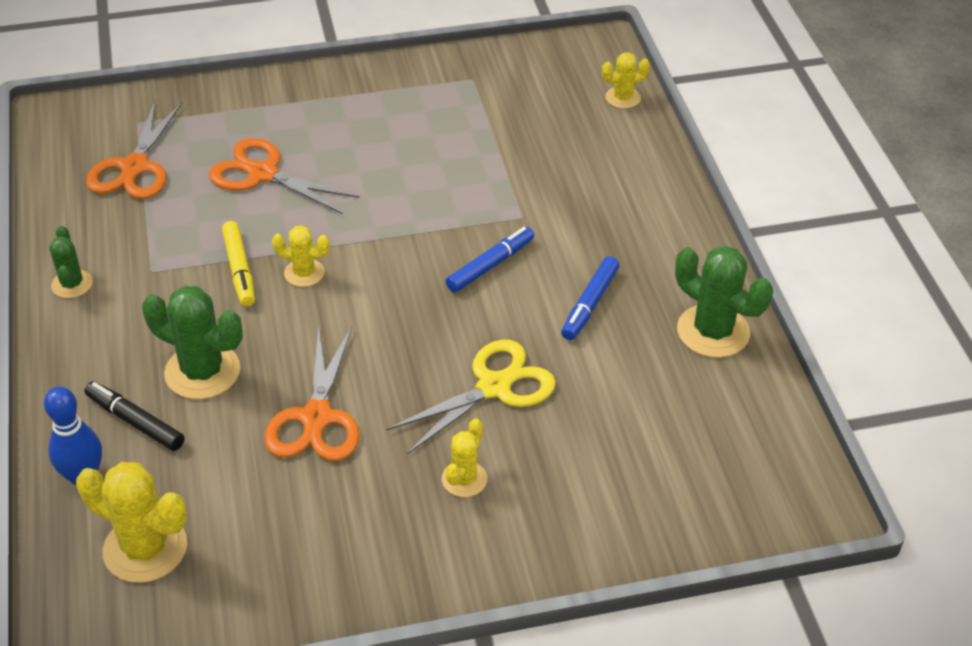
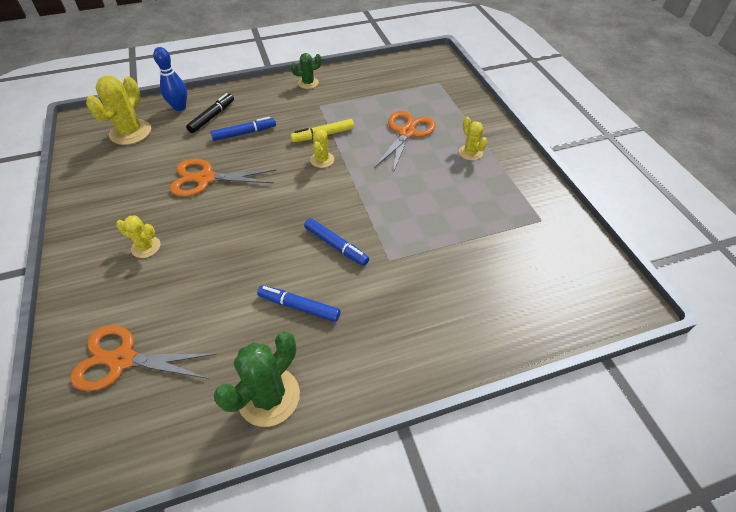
camera: 85 degrees right, 5 degrees up
orange scissors [86,101,182,199] -> orange scissors moved to [71,325,217,391]
green cactus [142,286,243,399] -> blue marker [211,117,276,141]
yellow scissors [386,340,556,455] -> none
yellow cactus [602,52,650,109] -> yellow cactus moved to [459,117,487,160]

